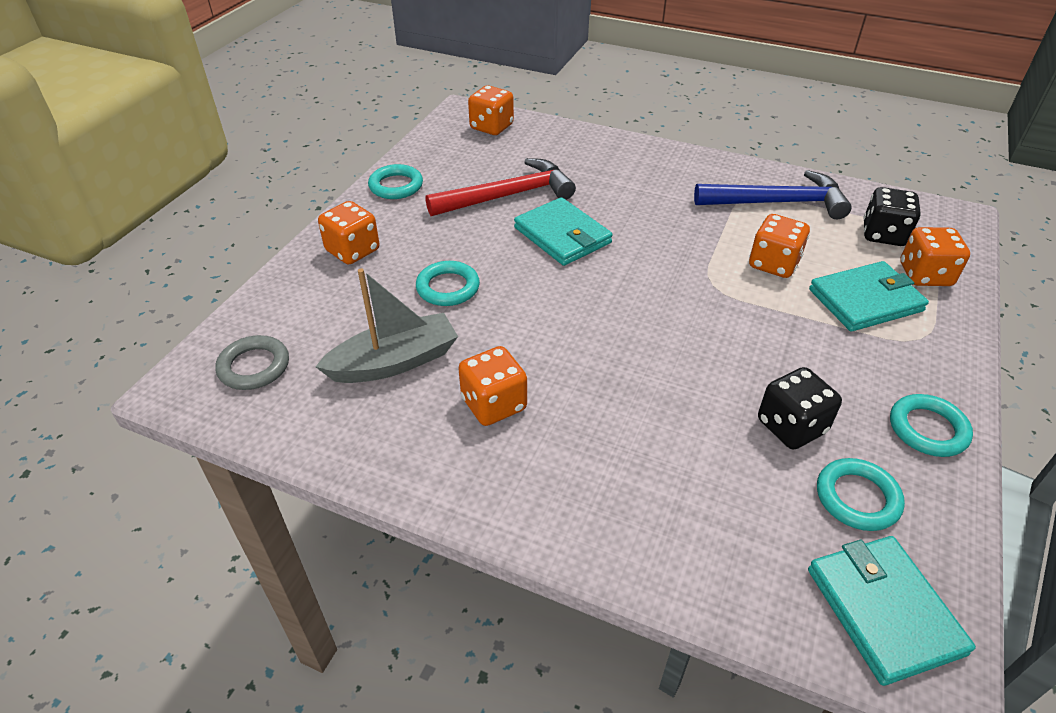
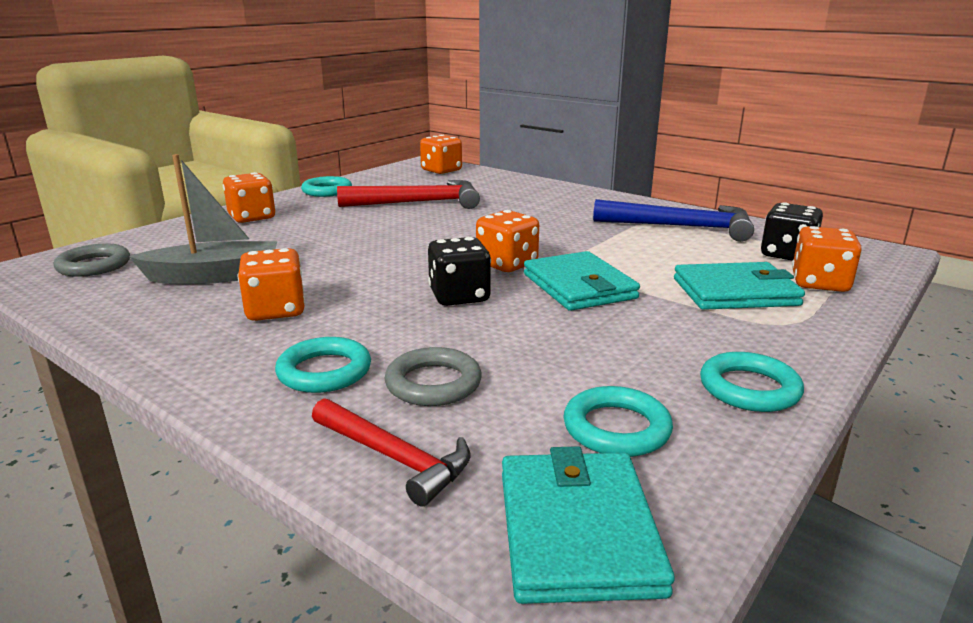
camera: 15 degrees right, 20 degrees down
turquoise ring [416,261,480,306] -> turquoise ring moved to [275,337,371,393]
turquoise wallet [514,197,613,266] -> turquoise wallet moved to [524,251,640,311]
orange dice [749,214,810,278] -> orange dice moved to [476,210,539,272]
black dice [758,367,842,450] -> black dice moved to [428,237,491,306]
none -> red hammer [312,398,471,507]
none -> grey ring [385,347,482,406]

